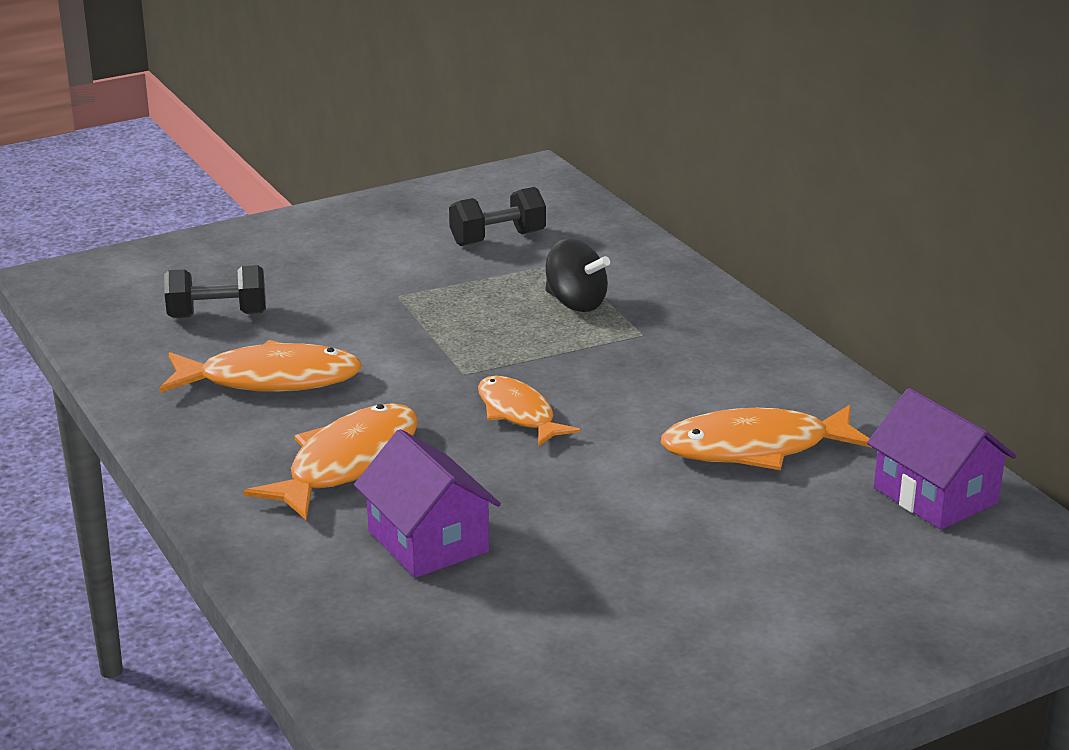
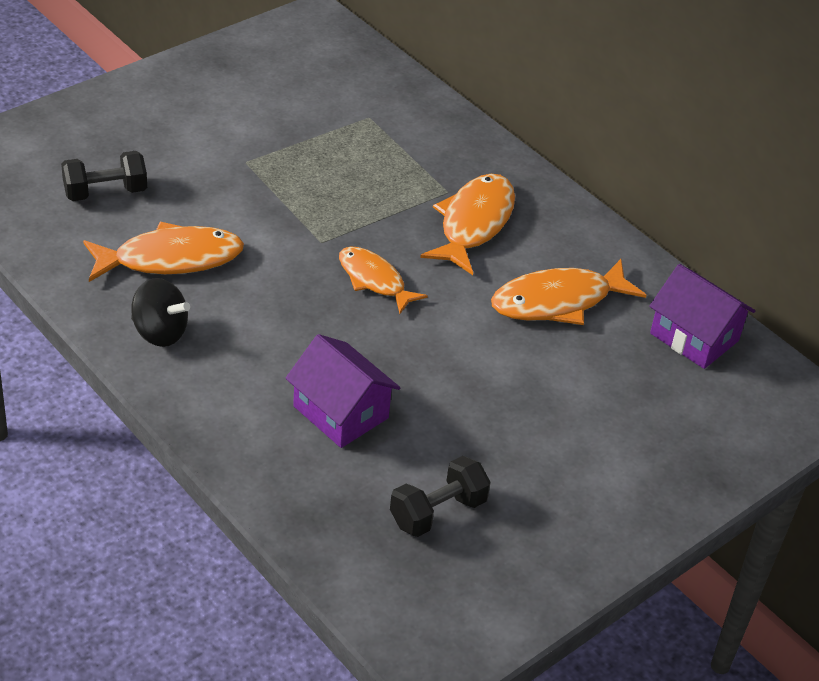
camera: 15 degrees left, 15 degrees up
orange fish [243,403,418,520] -> orange fish moved to [420,174,515,275]
black dumbbell [449,187,546,246] -> black dumbbell moved to [390,456,491,537]
black spinning top [545,239,610,312] -> black spinning top moved to [131,278,190,347]

